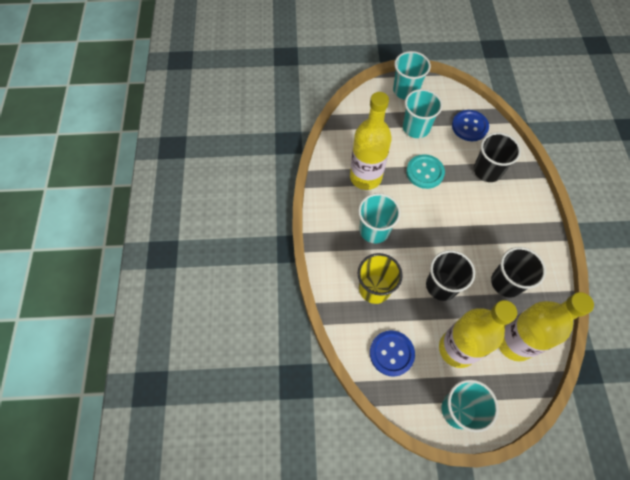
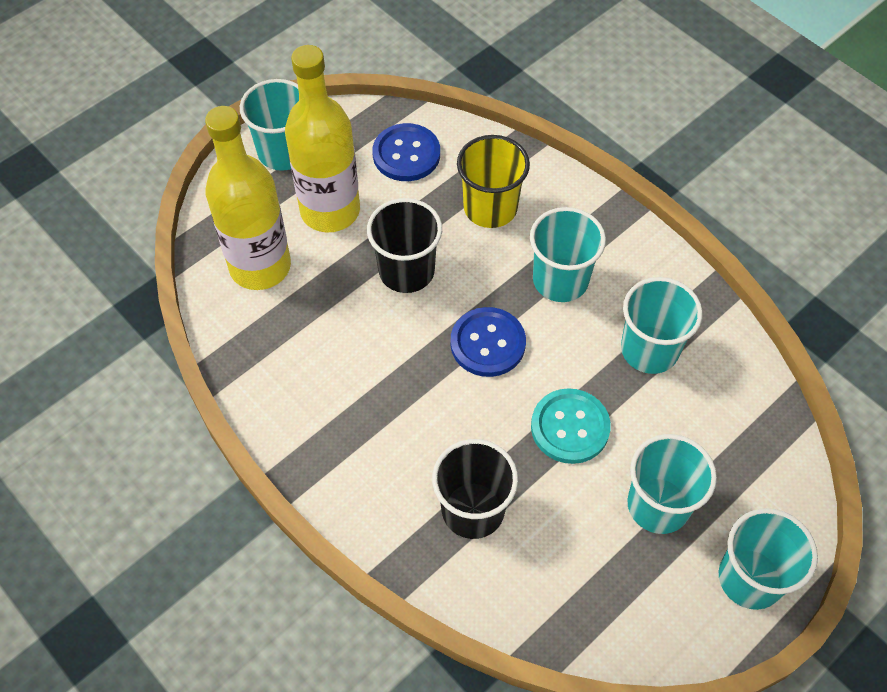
camera: 140 degrees right, 5 degrees down
yellow bottle [350,92,392,190] -> turquoise cup [621,277,703,374]
blue button [452,110,489,141] -> blue button moved to [450,307,526,377]
black cup [491,247,546,297] -> none

